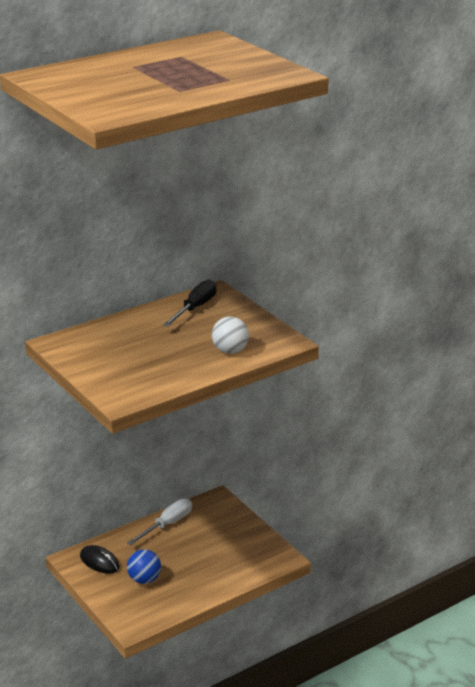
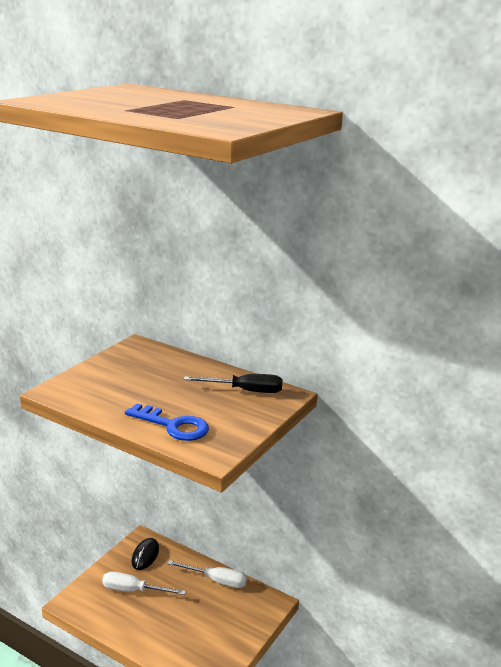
camera: 65 degrees right, 5 degrees down
blue ball [127,549,161,584] -> white screwdriver [102,572,186,595]
white ball [212,316,249,354] -> blue key [125,403,209,441]

